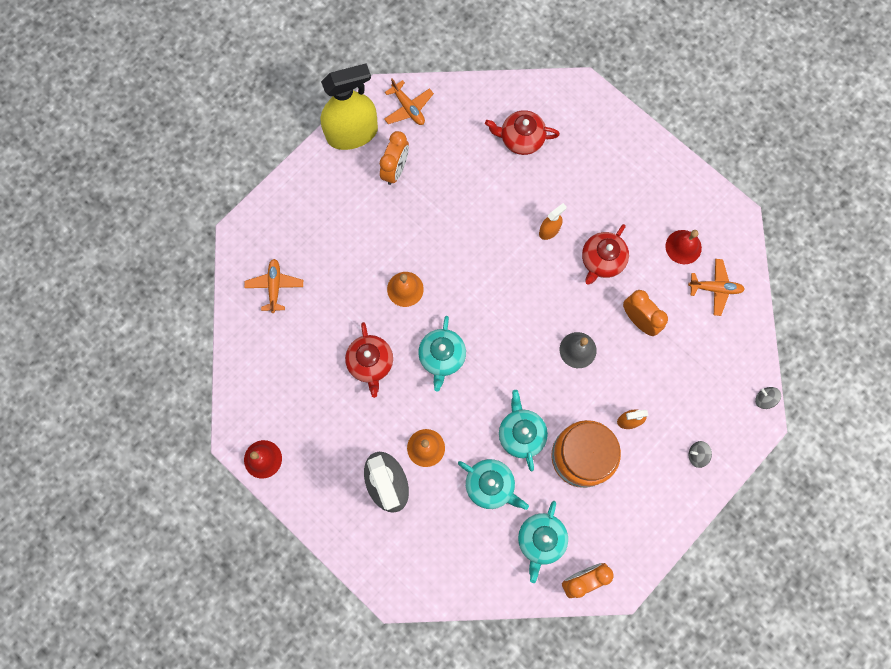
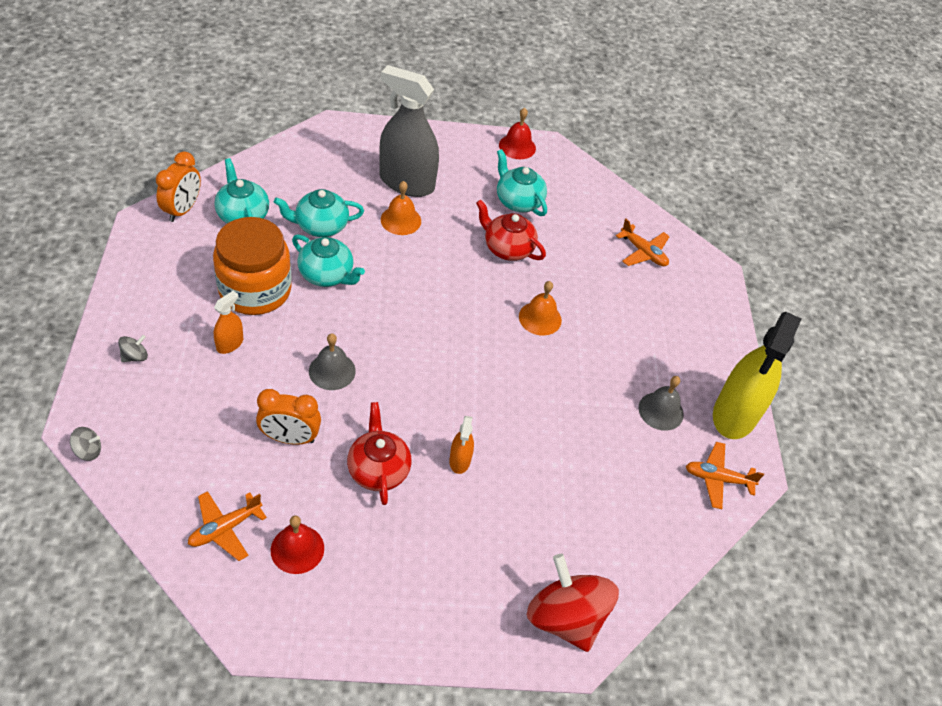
camera: 130 degrees right, 25 degrees down
orange clock [380,131,409,185] -> grey bell [638,376,684,431]
turquoise teapot [418,316,466,391] -> turquoise teapot moved to [497,149,547,216]
red teapot [485,110,560,155] -> none
none -> red spinning top [527,554,619,652]

